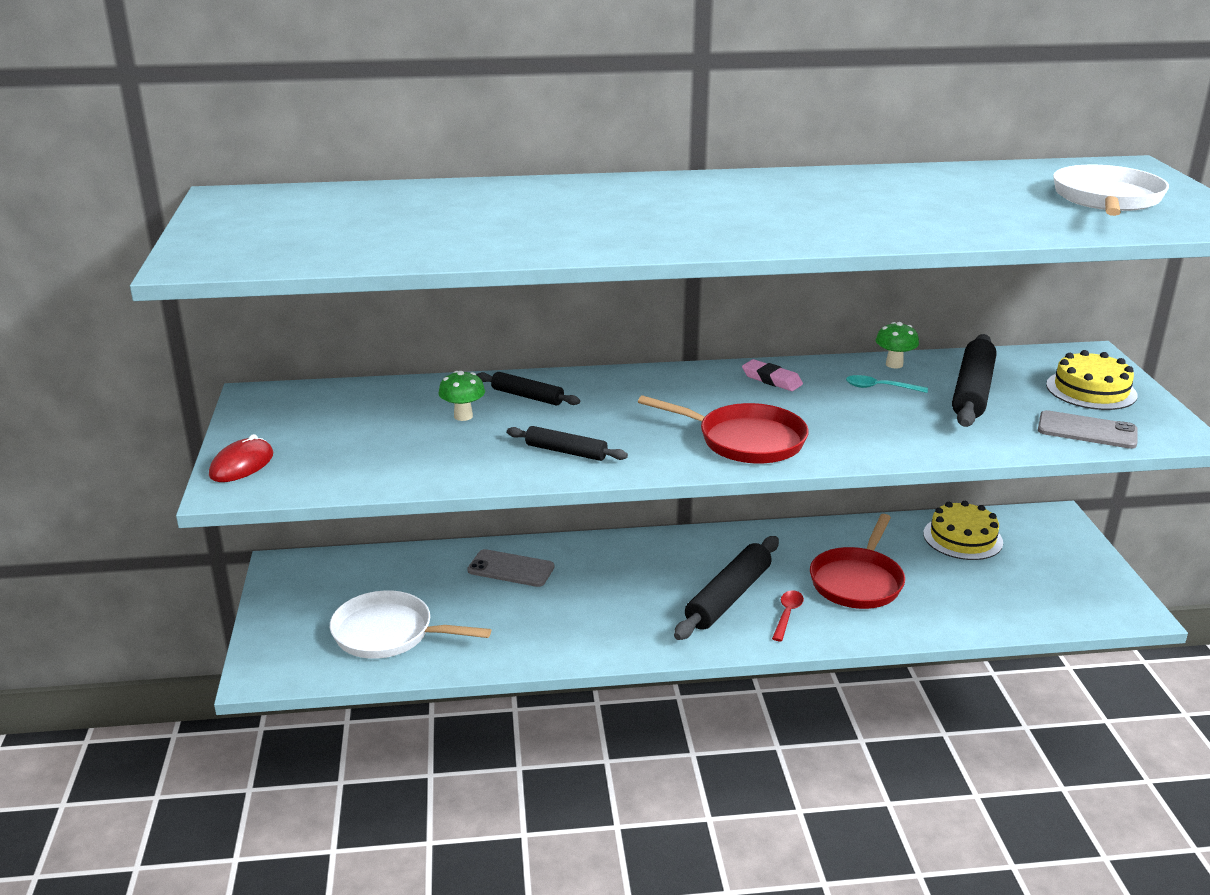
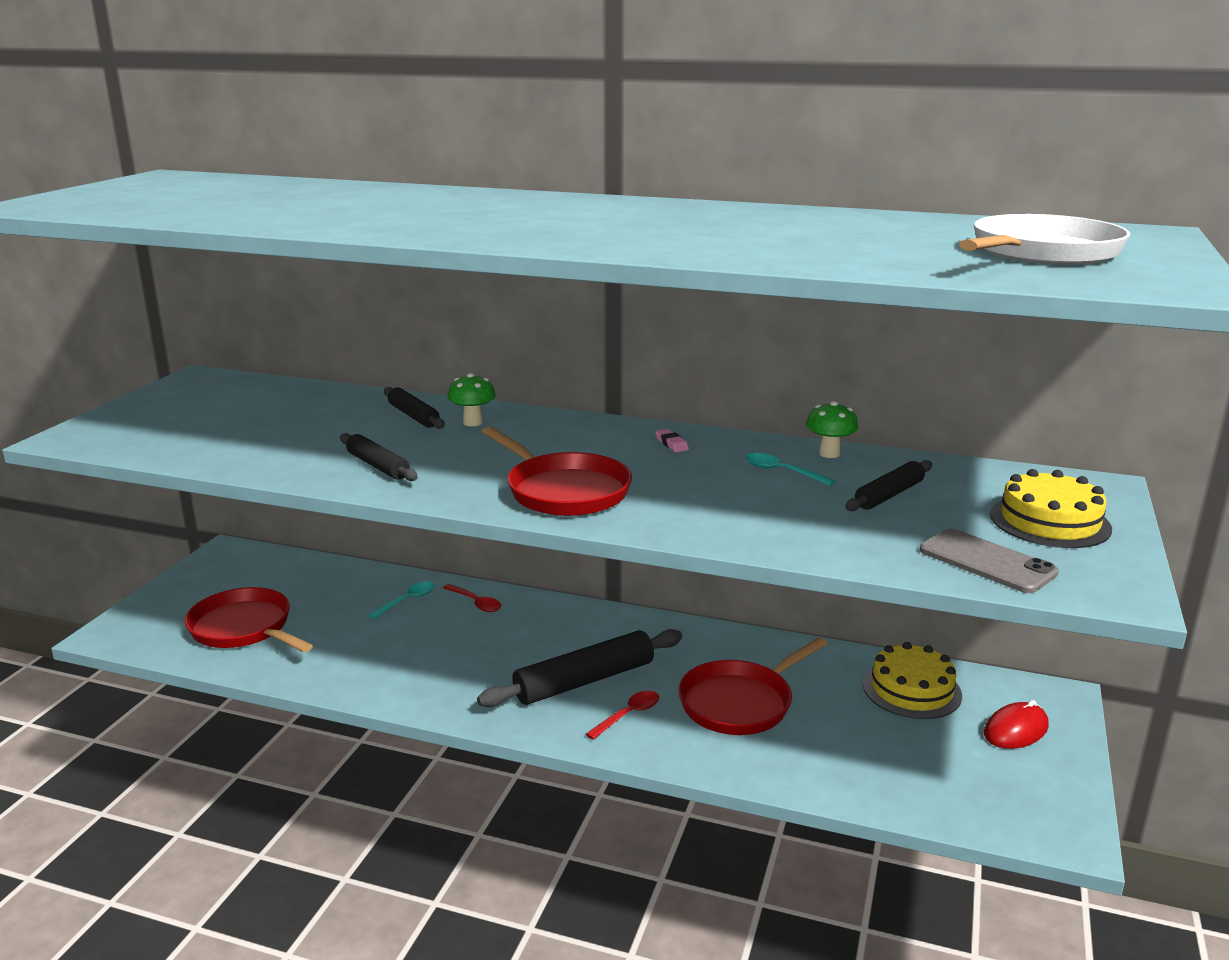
camera: 25 degrees right, 5 degrees down
red mouse [209,434,273,482] -> red mouse moved to [984,700,1049,749]
white pan [330,590,491,659] -> red pan [185,587,313,652]
green mushroom [438,371,485,421] -> green mushroom moved to [447,373,496,426]
grey phone [467,549,554,587] -> turquoise spoon [368,582,435,619]
pink eraser [742,359,803,391] -> pink eraser [655,429,689,452], size x0.63
black rolling pin [952,334,997,427] -> black rolling pin [845,460,932,511], size x0.58
none -> red spoon [443,584,501,612]

